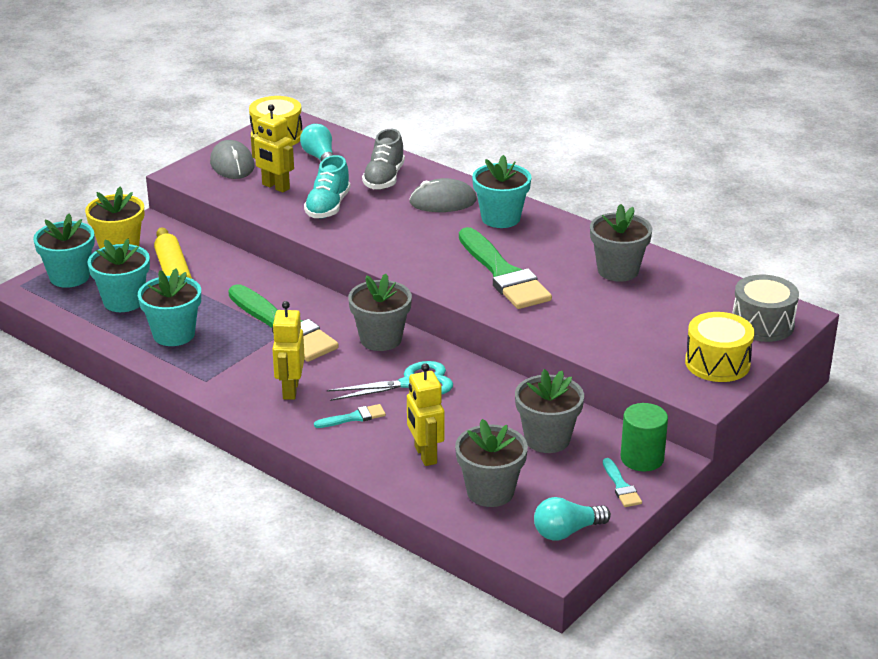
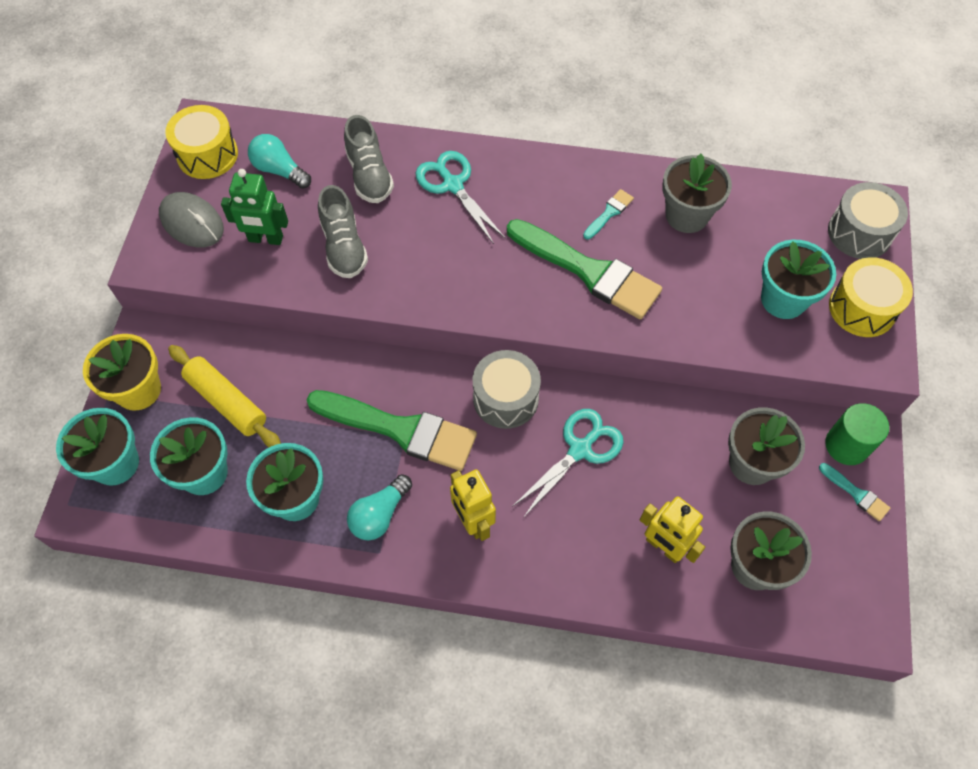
camera: 30 degrees left, 30 degrees up
yellow robot [251,104,294,193] -> green robot [221,169,288,245]
turquoise shoe [304,155,351,218] -> grey shoe [318,185,368,278]
turquoise brush [314,404,386,428] -> turquoise brush moved to [583,189,634,239]
grey flower pot [348,274,412,351] -> grey drum [473,350,541,429]
grey mouse [409,178,477,212] -> turquoise scissors [415,151,506,244]
turquoise flower pot [472,155,531,228] -> turquoise flower pot moved to [761,239,836,319]
turquoise light bulb [534,497,611,541] -> turquoise light bulb moved to [347,474,412,541]

